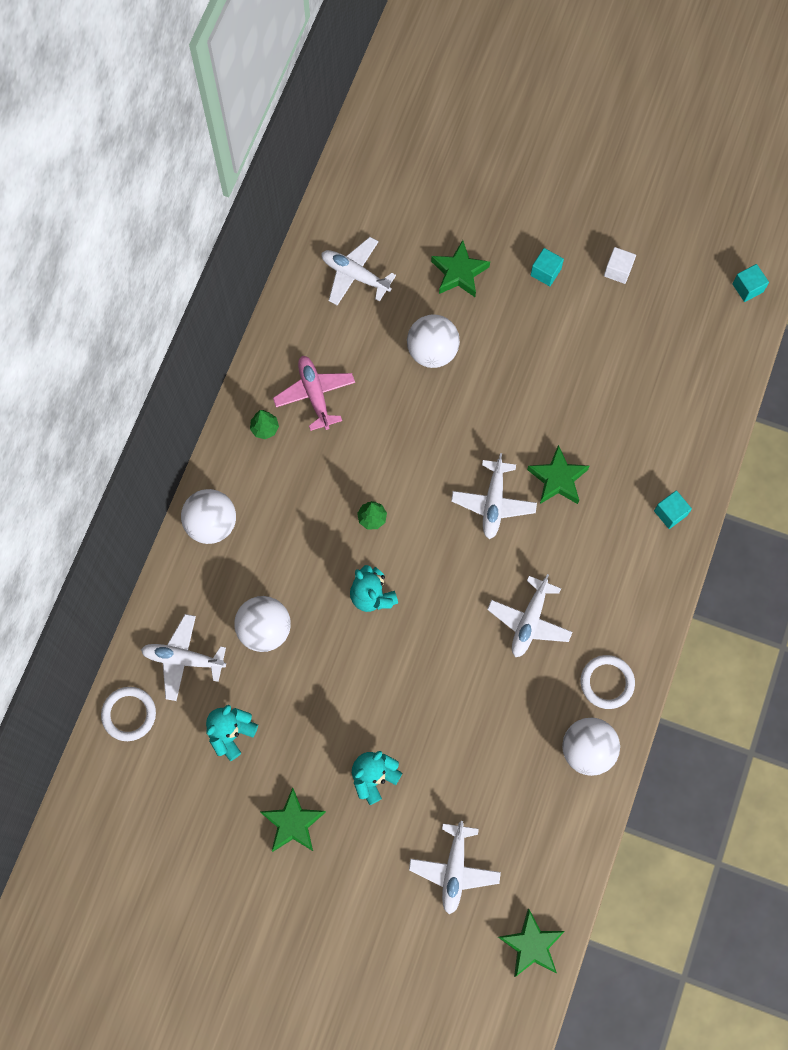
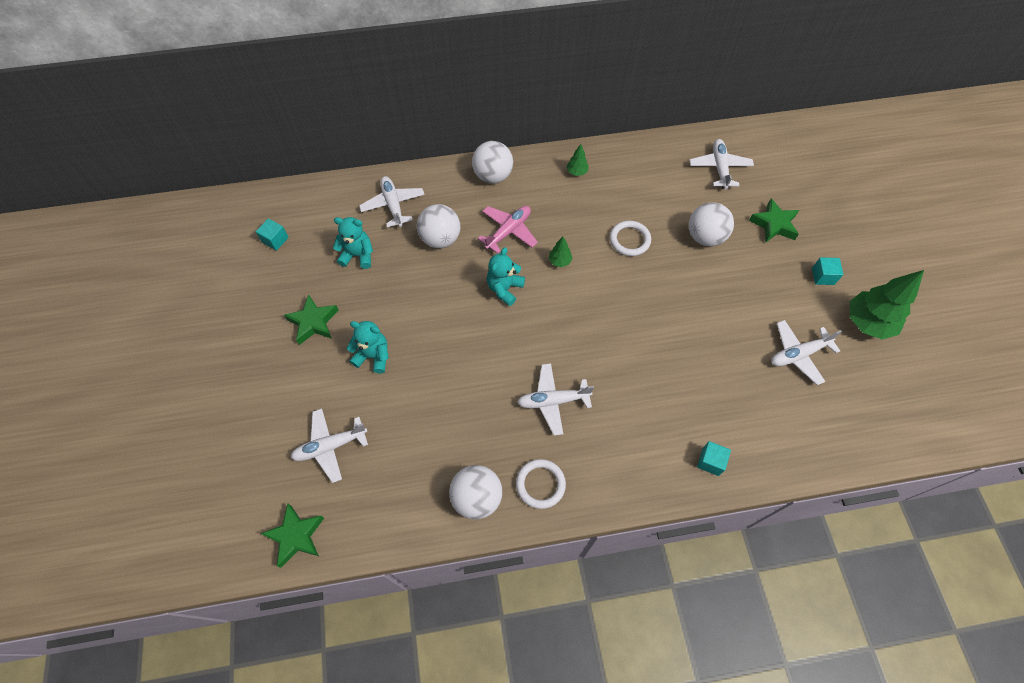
camera: 60 degrees right, 10 degrees down
white ring [101,687,156,741] -> white ring moved to [610,221,651,256]
pink plane [273,356,355,431] -> pink plane moved to [478,206,538,254]
white plane [451,453,537,539] -> white plane moved to [771,320,842,385]
green star [527,445,590,504] -> none
white cube [604,247,636,284] -> green tree [850,270,924,340]
turquoise cube [732,264,769,302] -> turquoise cube moved to [256,218,289,251]

